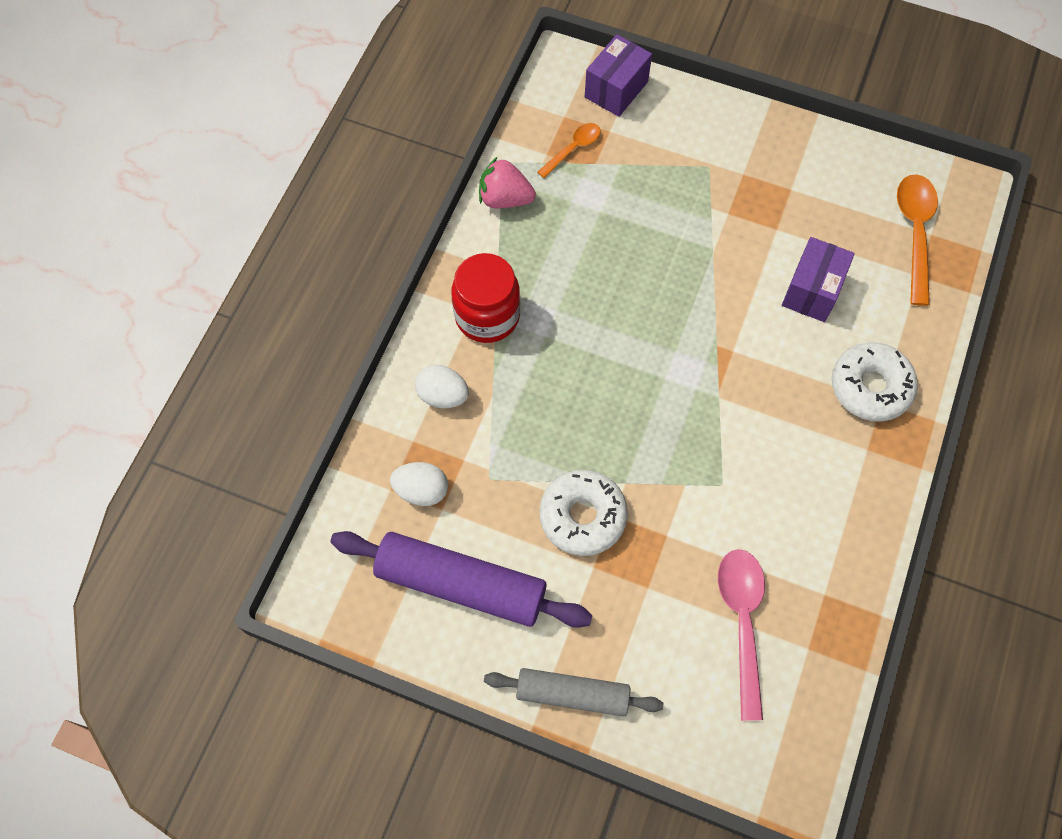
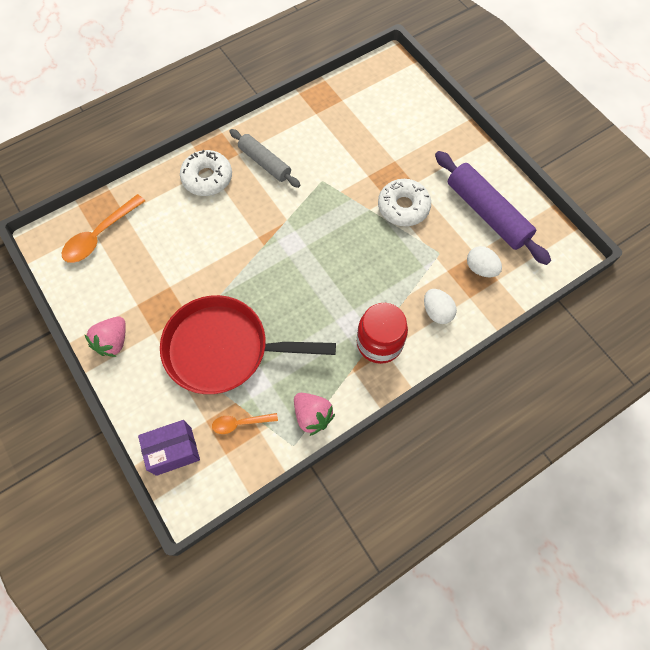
camera: 145 degrees left, 0 degrees up
grey rolling pin [484,668,663,717] -> grey rolling pin moved to [229,129,300,188]
pink spoon [718,549,765,721] -> none
purple box [782,237,855,322] -> none
none -> pink strawberry [84,317,126,357]
none -> red pan [160,295,336,394]

